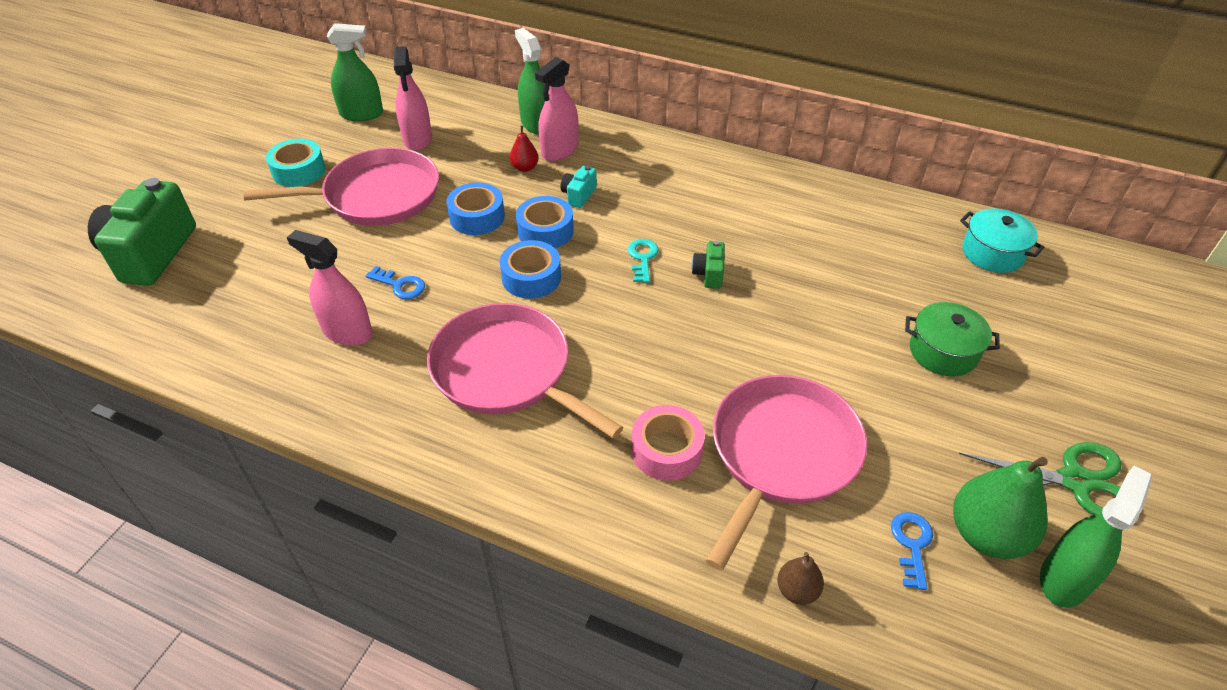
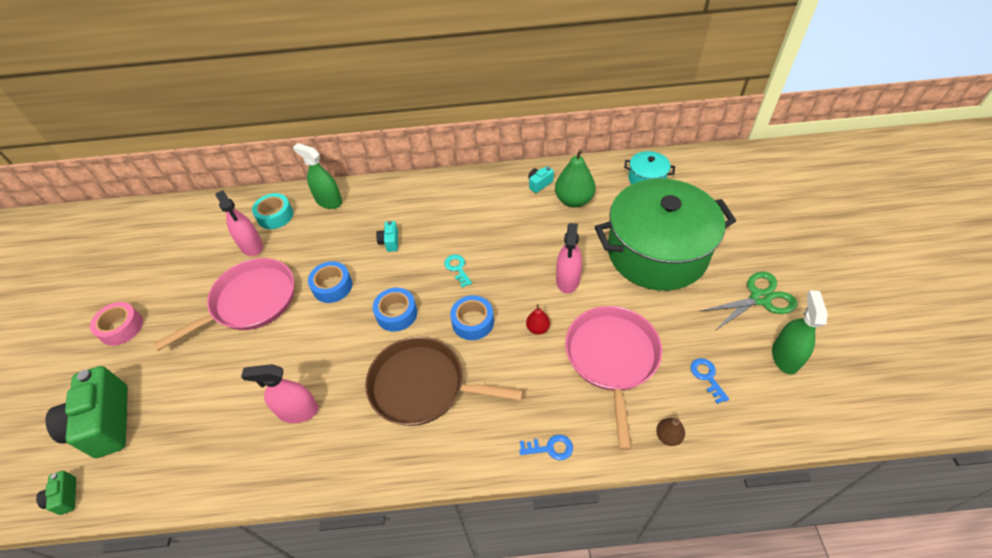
camera: 25 degrees left, 5 degrees up
turquoise tape [266,139,326,187] -> turquoise tape moved to [252,193,293,229]
green spray bottle [327,23,383,121] -> none
blue key [366,266,425,299] -> blue key moved to [519,435,573,460]
pink pan [427,303,623,439] -> brown pan [365,337,523,426]
red pear [510,126,539,172] -> red pear moved to [526,304,550,334]
blue tape [516,196,574,248] -> blue tape moved to [450,295,494,340]
pink spray bottle [535,57,579,161] -> pink spray bottle moved to [556,223,582,293]
pink tape [632,405,705,481] -> pink tape moved to [90,302,143,346]
green camera [691,240,725,289] -> green camera moved to [36,471,76,515]
green pot [905,302,1000,376] -> green pot [595,179,736,291], size x2.40
green pear [953,457,1048,559] -> green pear moved to [555,149,596,208]
none -> turquoise camera [528,166,554,193]

